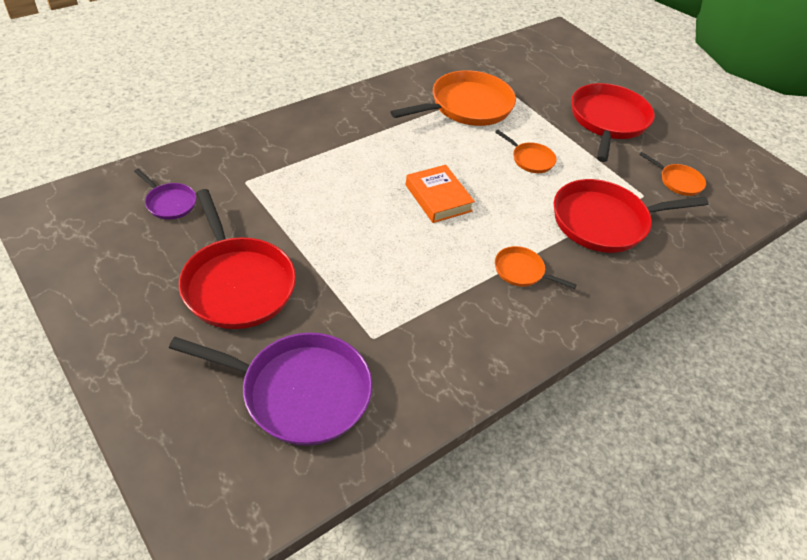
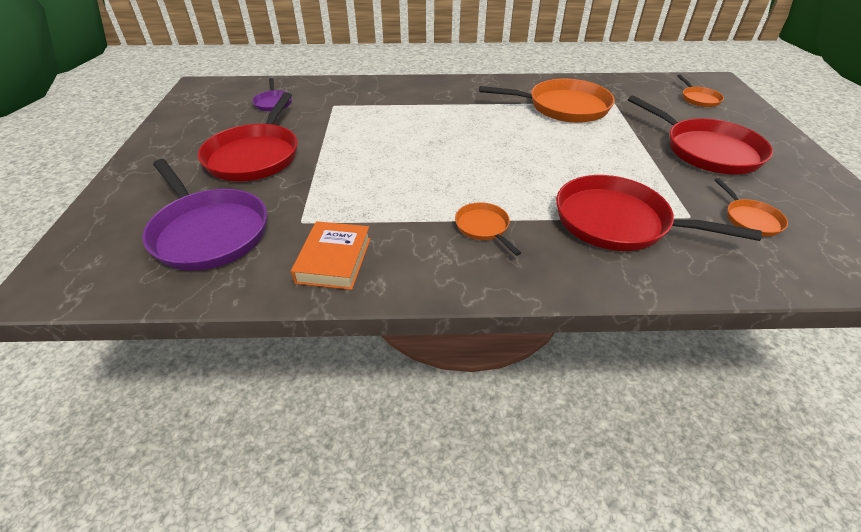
camera: 40 degrees right, 5 degrees down
orange book [406,165,475,223] -> orange book moved to [291,221,371,290]
orange pan [495,130,557,173] -> orange pan moved to [677,75,724,107]
red pan [571,83,655,162] -> red pan turned 90 degrees clockwise [628,95,773,174]

